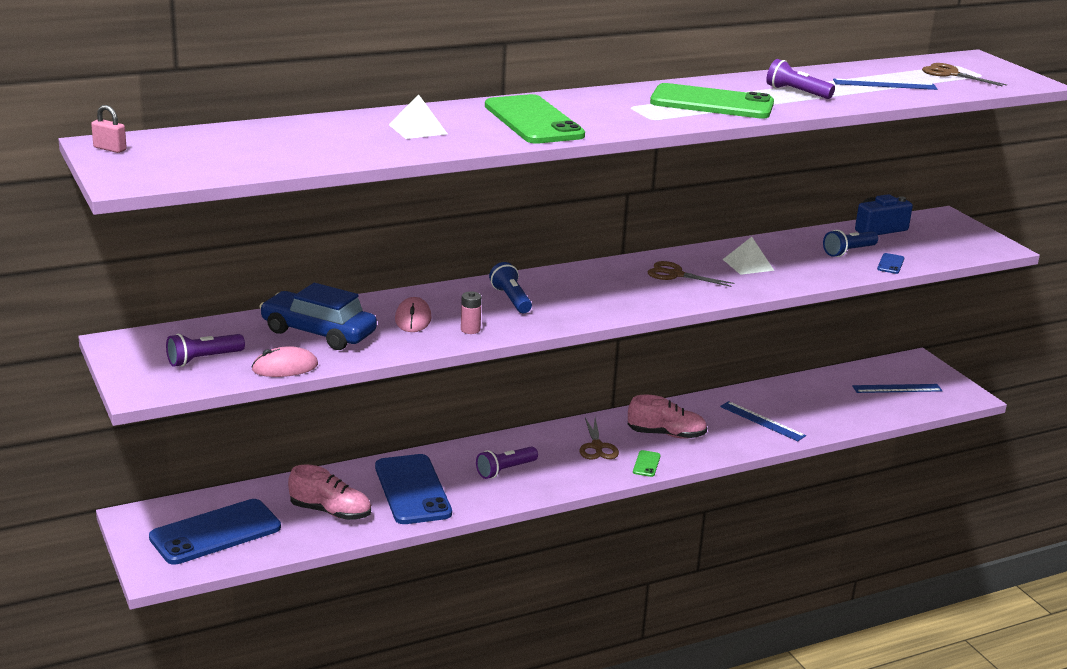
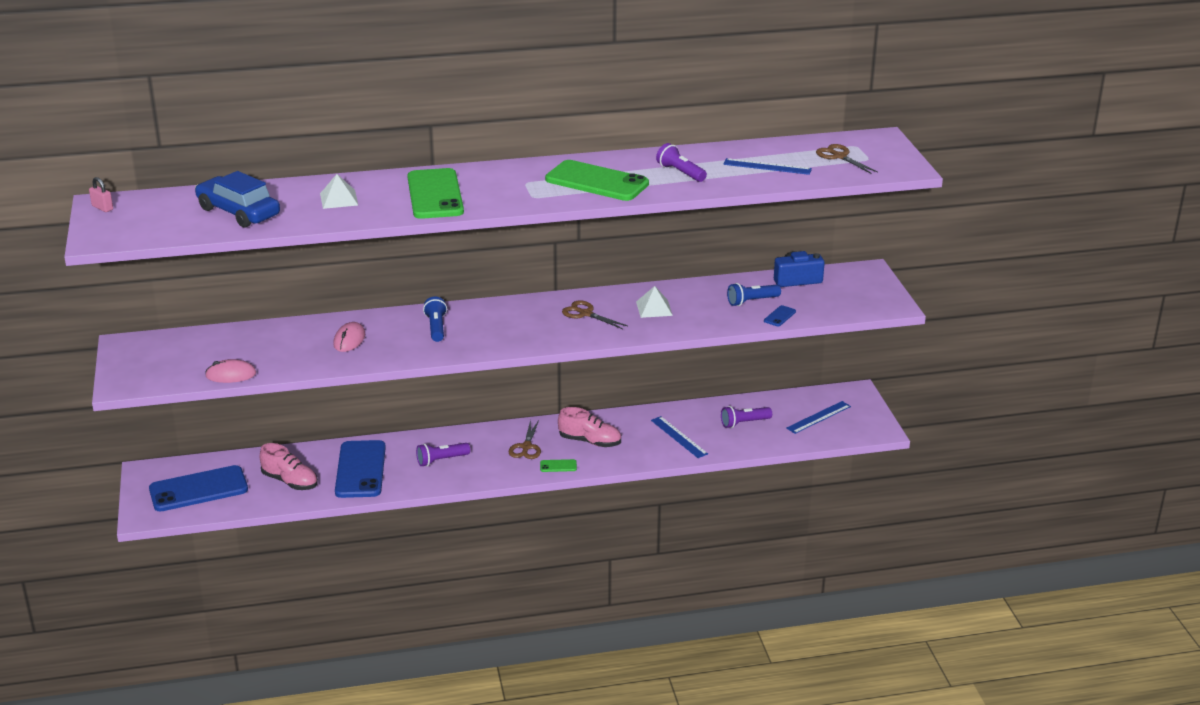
camera: 15 degrees right, 5 degrees up
purple flashlight [166,334,245,367] -> purple flashlight moved to [721,406,772,428]
blue car [259,283,377,350] -> blue car moved to [195,171,280,228]
pink battery [461,291,482,334] -> none
green phone [633,450,661,477] -> green phone turned 60 degrees clockwise [540,459,577,472]
blue ruler [852,384,942,393] -> blue ruler turned 45 degrees counterclockwise [786,401,851,434]

